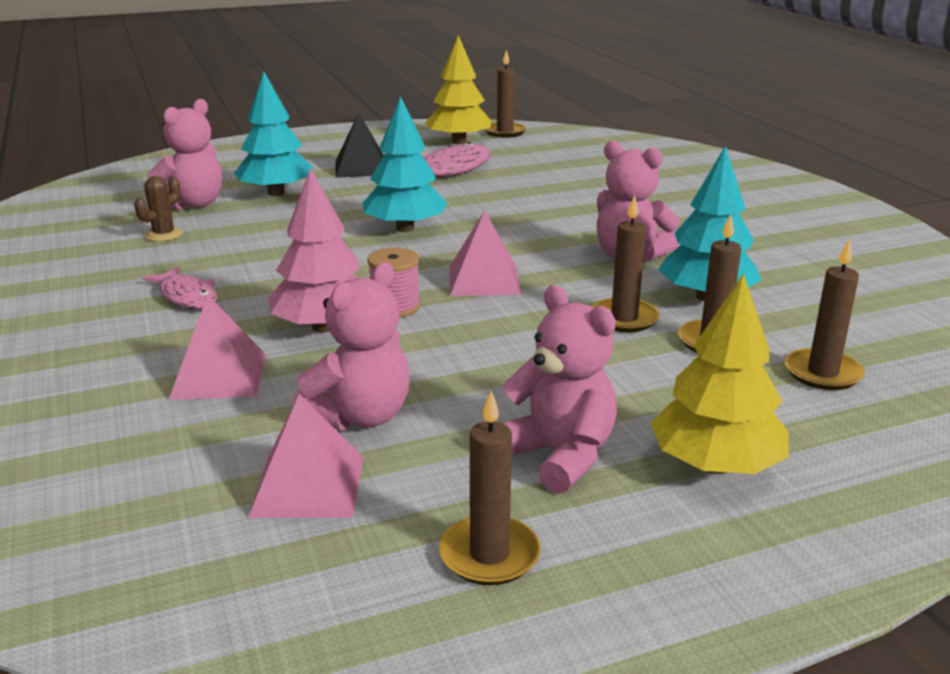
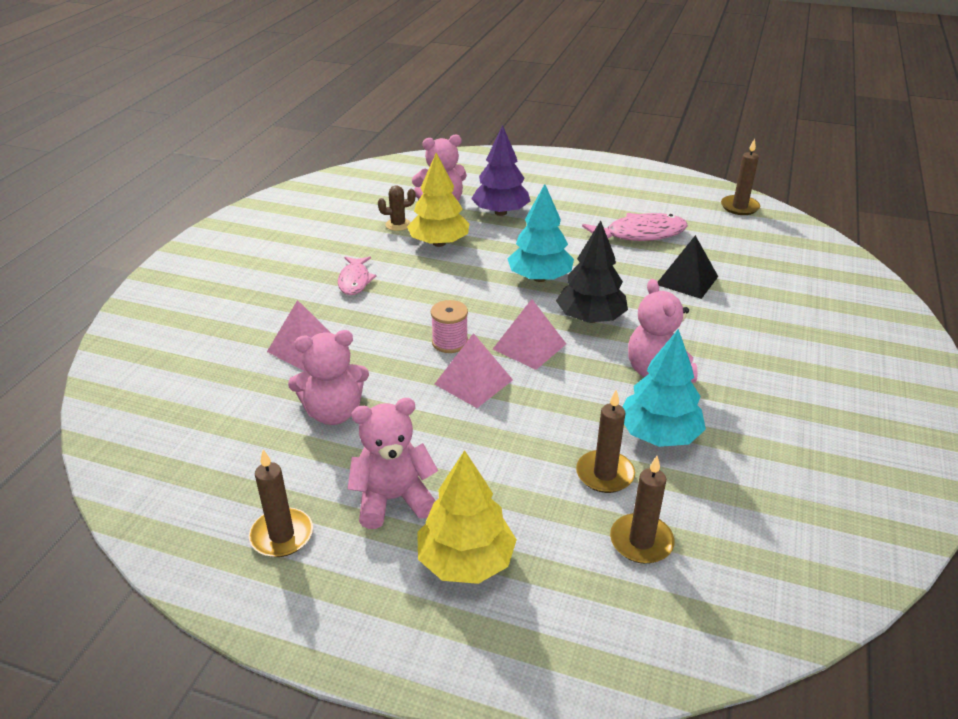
camera: 40 degrees right, 10 degrees up
turquoise tree [234,71,313,196] -> purple tree [471,125,531,216]
pink pyramid [248,394,364,518] -> pink pyramid moved to [434,333,513,408]
pink tree [268,168,360,333] -> none
black pyramid [335,112,384,178] -> black pyramid moved to [658,235,718,299]
yellow tree [425,35,492,144] -> yellow tree moved to [407,153,469,247]
pink teddy bear [501,285,617,494] -> pink teddy bear turned 105 degrees counterclockwise [348,398,438,529]
brown candle [592,195,660,333] -> none
none -> black tree [556,220,628,323]

